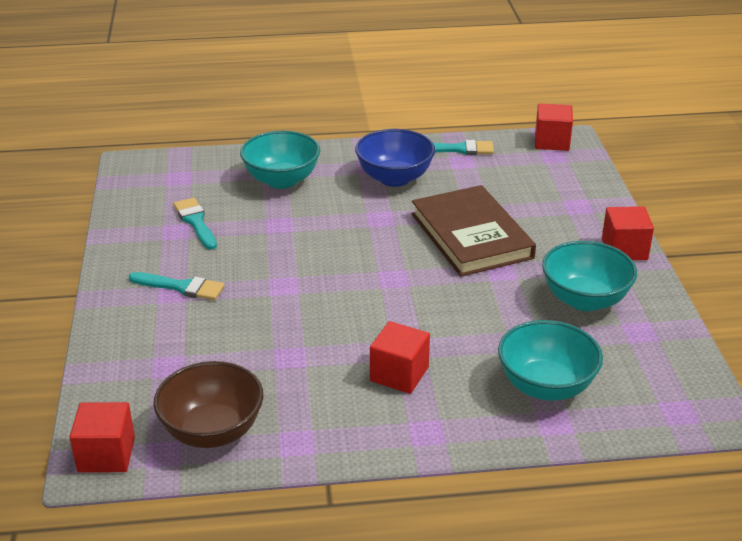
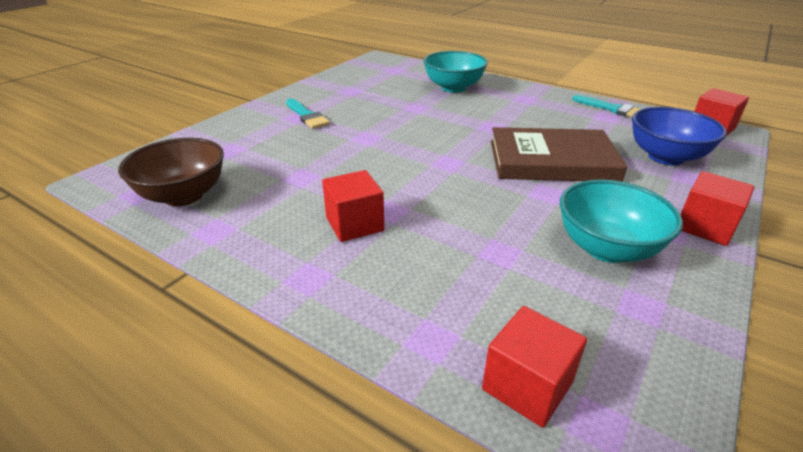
camera: 40 degrees right, 0 degrees up
red cube [69,402,135,473] -> red cube moved to [482,306,587,428]
turquoise brush [173,197,217,250] -> none
blue bowl [355,129,435,187] -> blue bowl moved to [632,107,727,165]
brown book [411,185,536,277] -> brown book turned 75 degrees clockwise [491,127,627,182]
turquoise bowl [498,320,603,401] -> none

